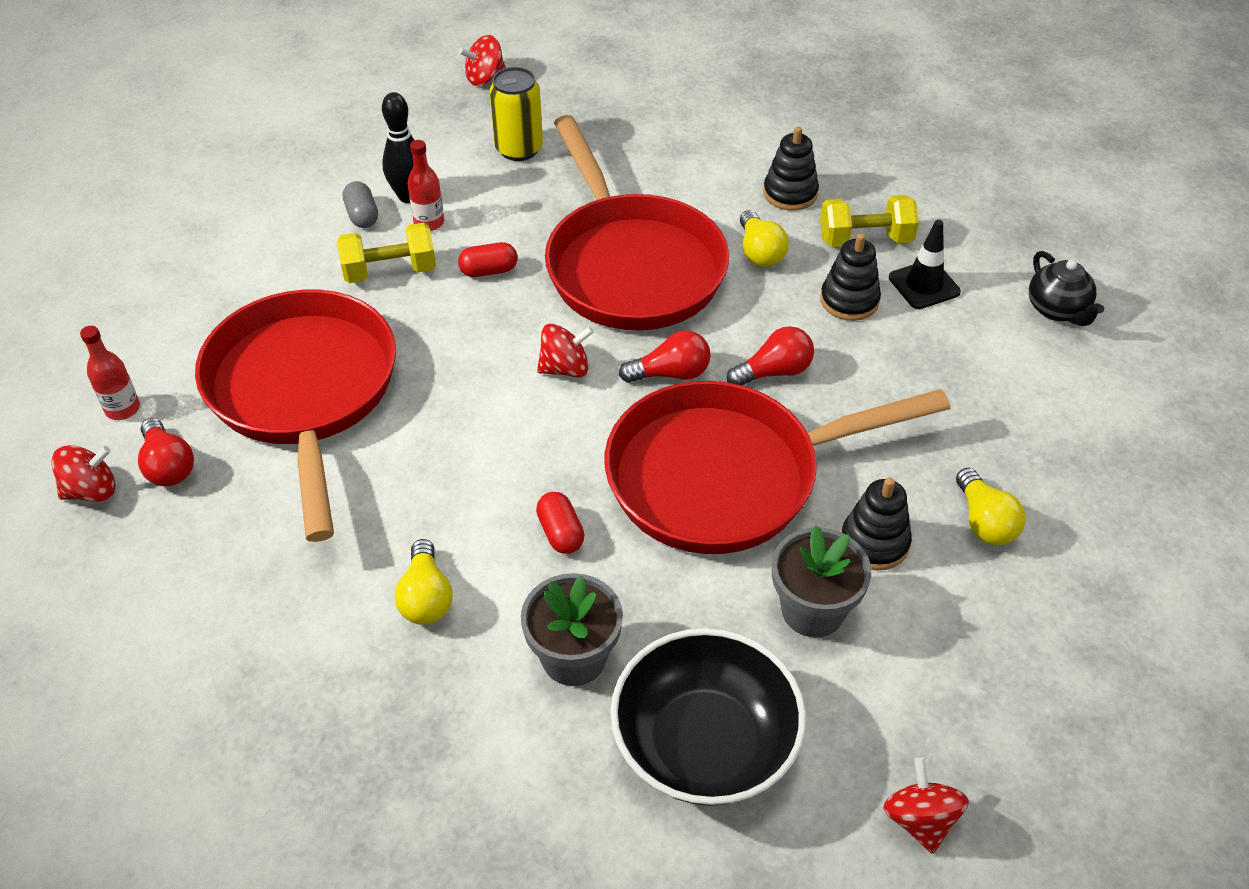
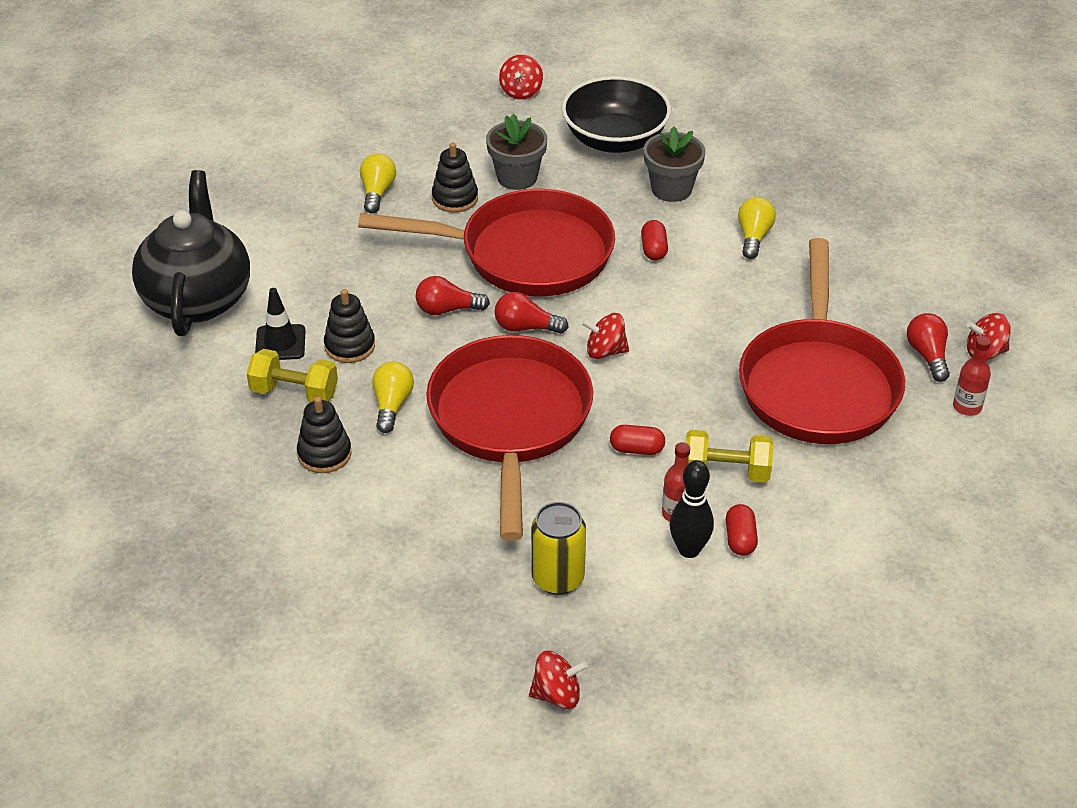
camera: 160 degrees left, 5 degrees down
grey capsule [343,181,378,228] -> red capsule [726,504,758,556]
black teapot [1029,251,1104,326] -> black teapot [132,170,250,336], size x2.14

